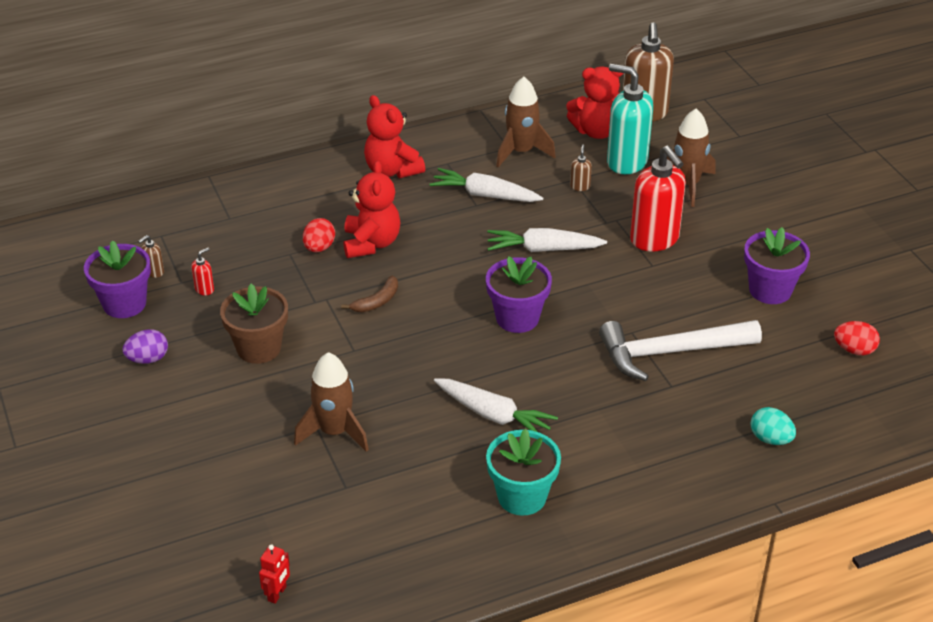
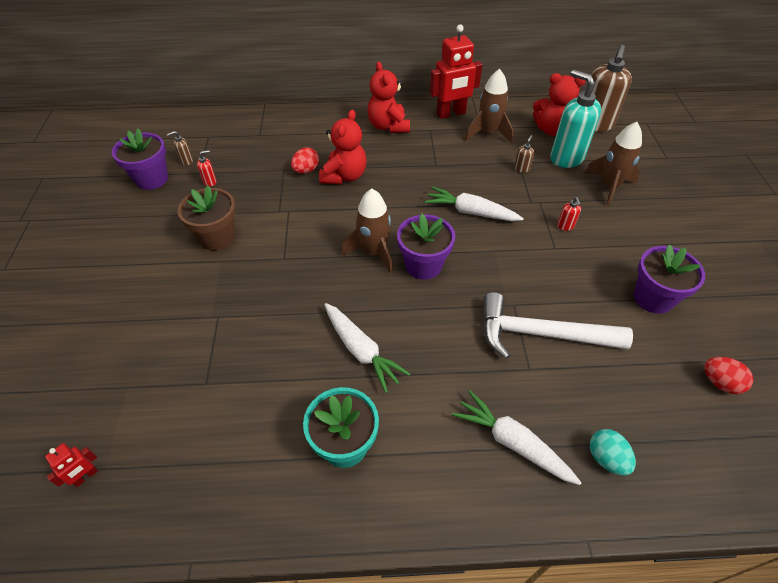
camera: 20 degrees right, 10 degrees up
purple egg [122,329,168,364] -> none
brown rocket [294,352,369,452] -> brown rocket moved to [342,189,393,274]
brown banana [341,275,398,312] -> none
white carrot [430,168,543,202] -> white carrot moved to [452,390,582,485]
red soap dispenser [630,146,686,251] -> red soap dispenser [557,197,581,231], size x0.40
none -> red robot [430,24,482,119]

